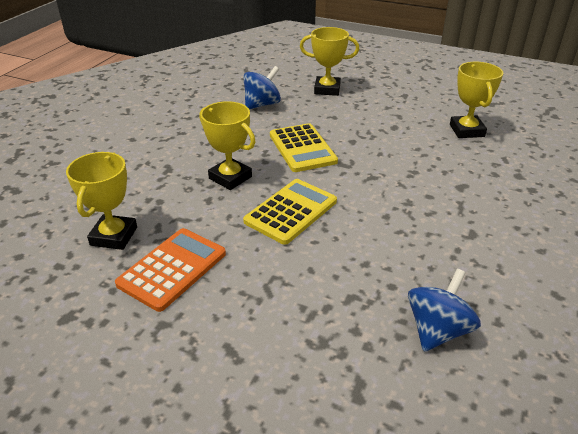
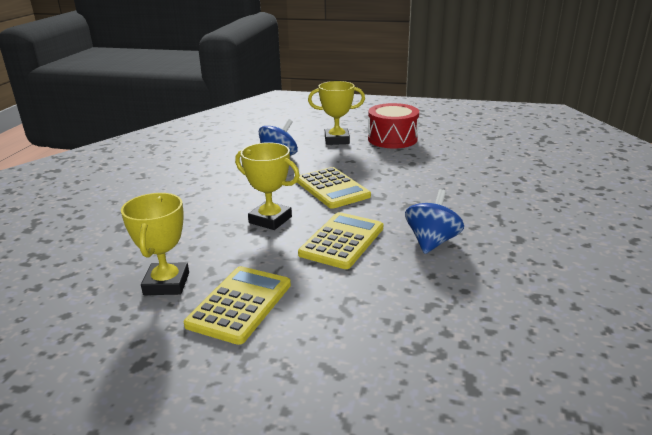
camera: 10 degrees left, 10 degrees down
orange calculator [115,228,226,312] -> yellow calculator [184,266,291,345]
blue spinning top [408,269,481,352] -> blue spinning top moved to [405,189,464,254]
yellow trophy [450,62,504,138] -> none
none -> red drum [368,103,419,149]

